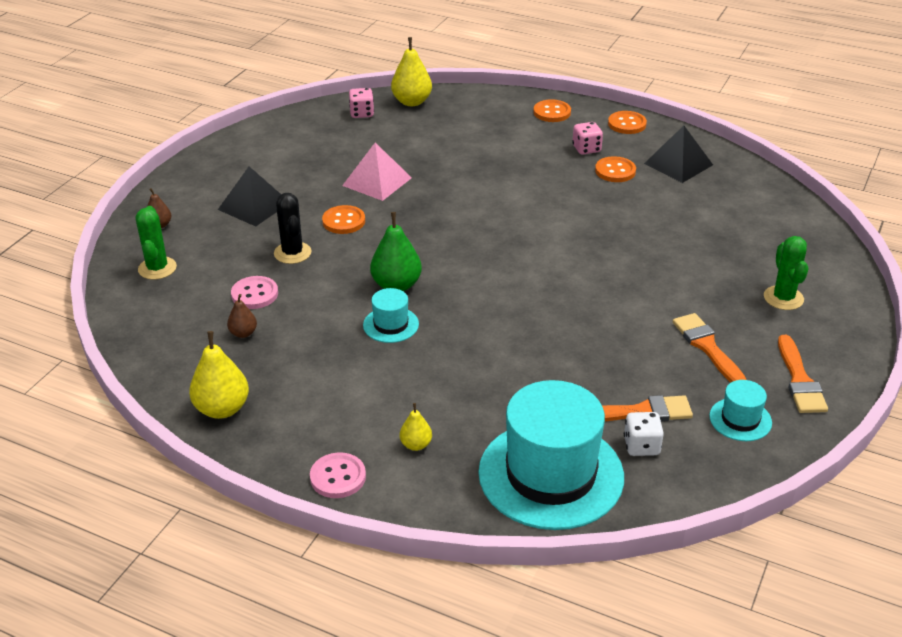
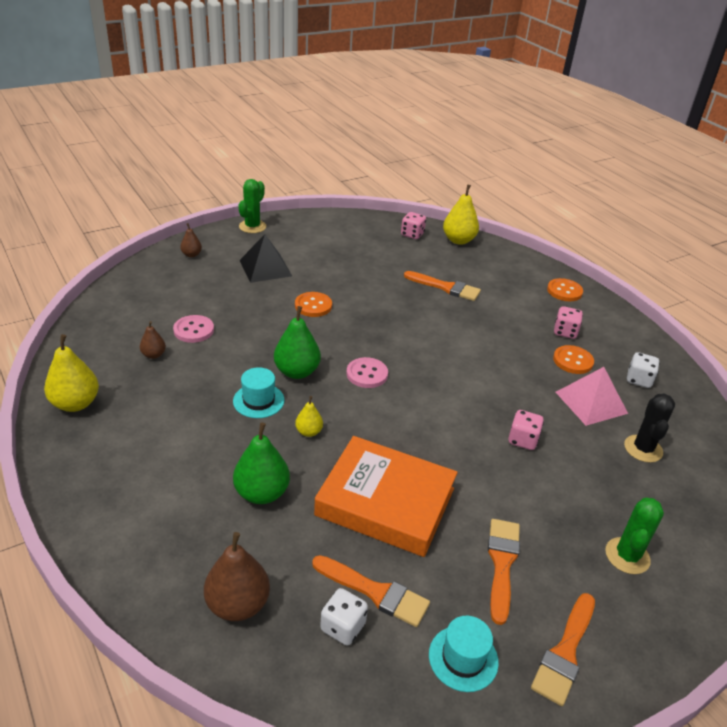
camera: 30 degrees right, 0 degrees up
green cactus [135,206,177,280] -> green cactus moved to [238,179,266,233]
black cactus [274,193,311,264] -> black cactus moved to [624,394,675,463]
pink button [310,452,366,498] -> pink button moved to [346,357,388,388]
pink pyramid [342,143,412,201] -> pink pyramid moved to [556,367,628,426]
yellow pear [399,403,432,451] -> yellow pear moved to [295,396,323,437]
turquoise hat [478,380,624,530] -> brown pear [204,532,270,621]
orange button [608,111,647,134] -> none
black pyramid [644,126,713,183] -> white dice [627,352,660,388]
none -> green pear [233,423,290,504]
none -> orange book [314,436,458,557]
none -> orange brush [404,271,481,301]
none -> pink dice [508,410,544,450]

